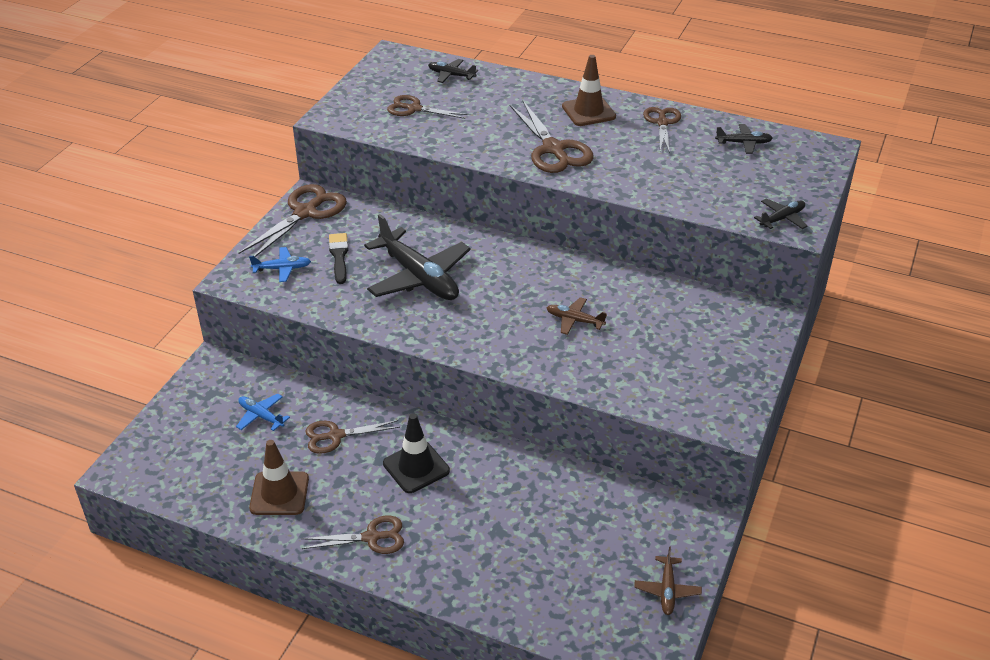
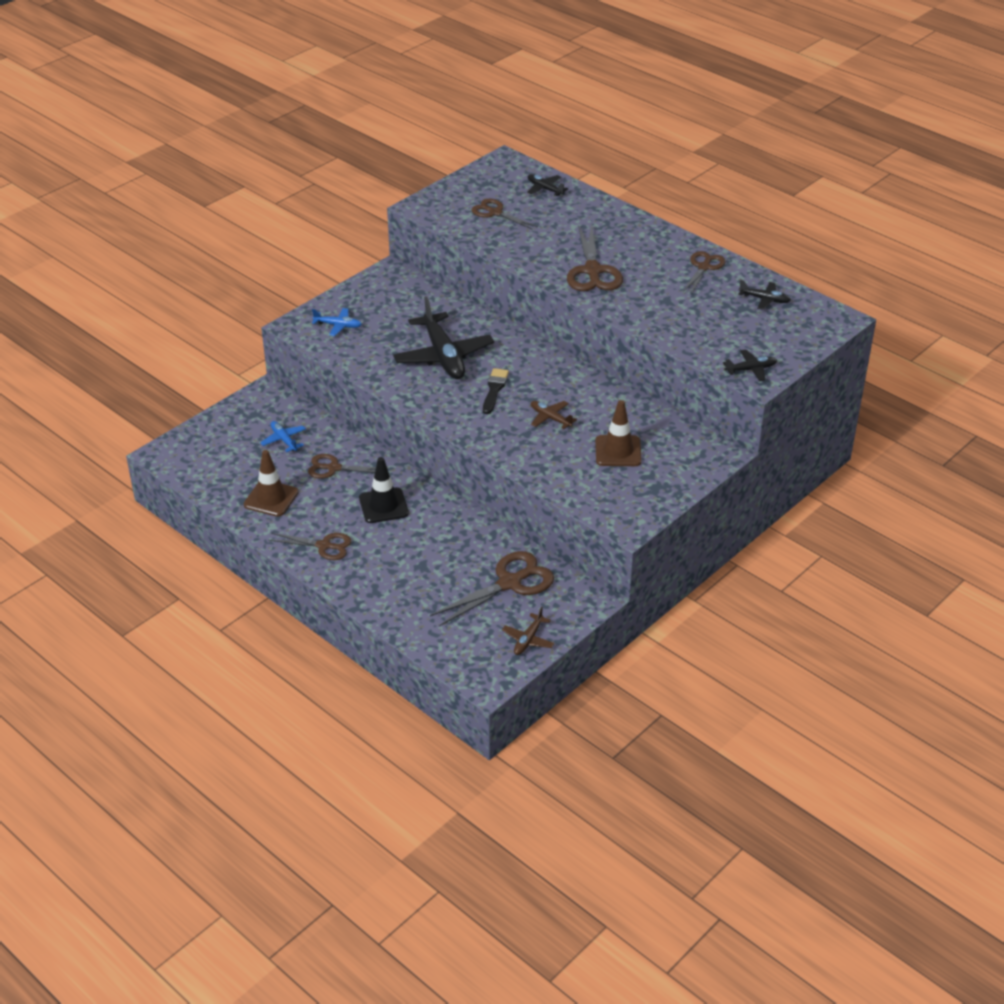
camera: 20 degrees right, 0 degrees up
brown scissors [238,184,347,257] -> brown scissors moved to [430,551,554,626]
black brush [329,233,349,284] -> black brush moved to [483,368,509,414]
brown traffic cone [562,55,616,126] -> brown traffic cone moved to [595,400,642,466]

